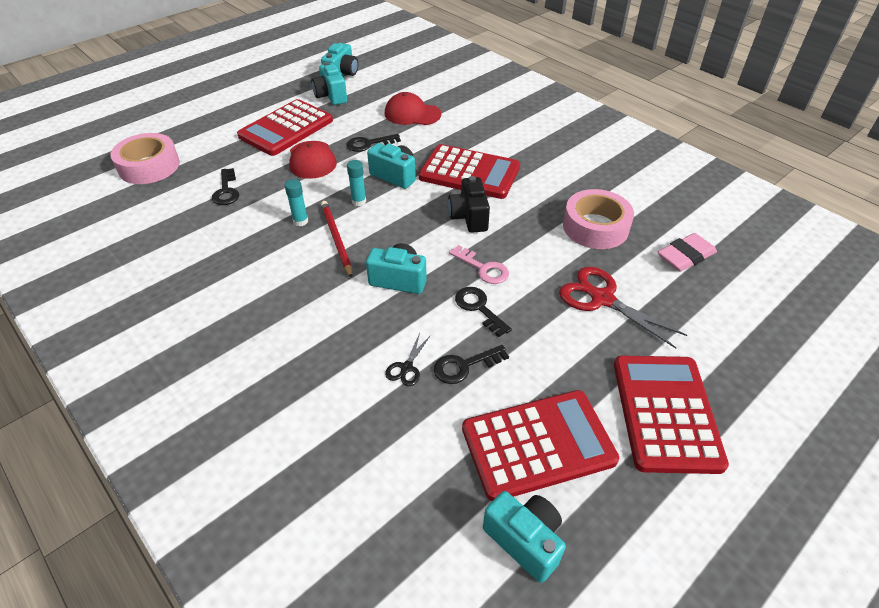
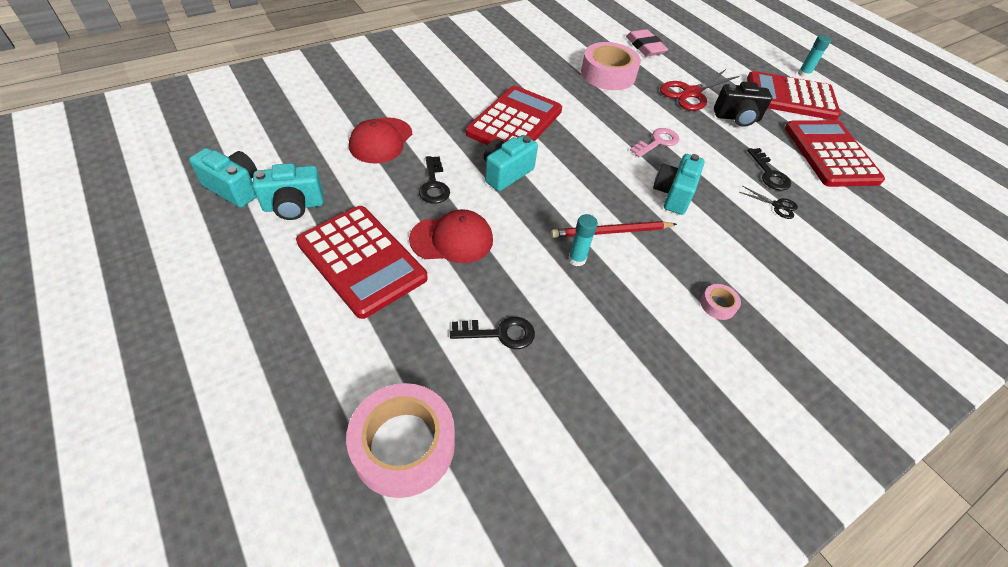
camera: 85 degrees left, 5 degrees up
turquoise glue stick [347,160,366,206] -> turquoise glue stick moved to [798,35,831,78]
black camera [448,176,490,233] -> black camera moved to [714,81,772,127]
black key [455,287,512,337] -> none
turquoise camera [483,491,566,583] -> none
none -> pink tape [701,284,741,320]

